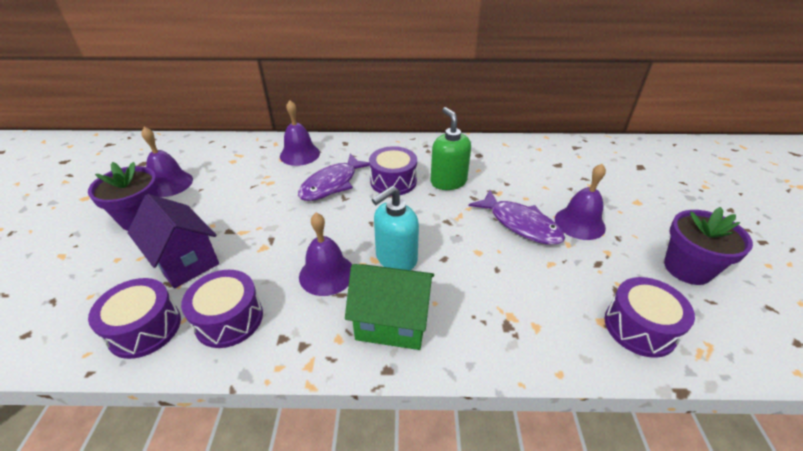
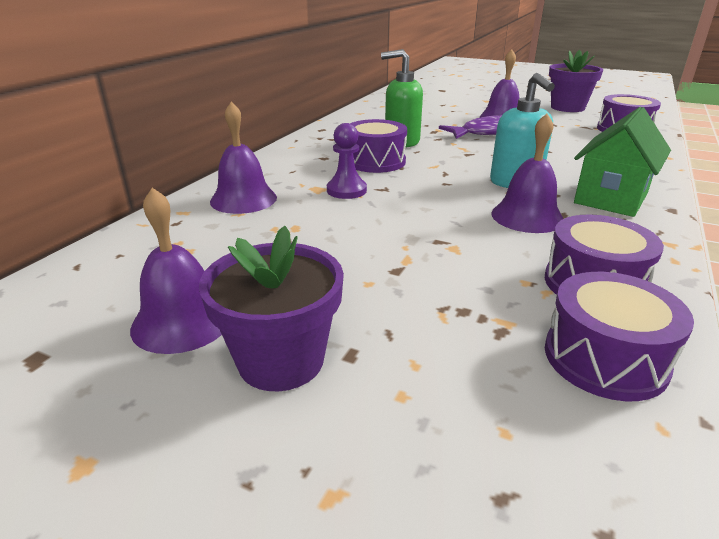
camera: 65 degrees left, 10 degrees down
purple house [127,194,219,288] -> none
purple fish [298,154,369,201] -> purple pawn [327,123,367,199]

